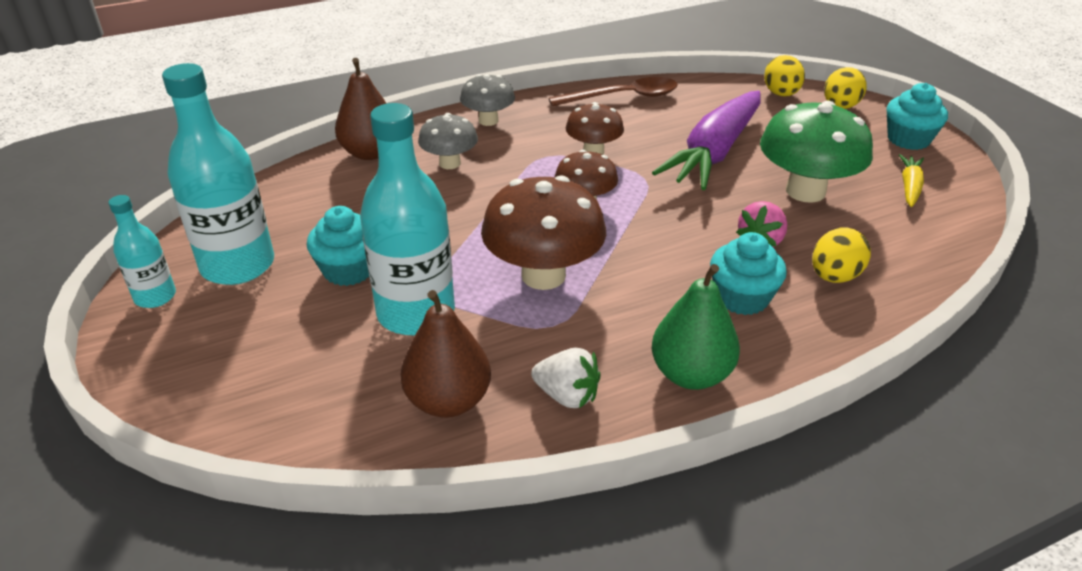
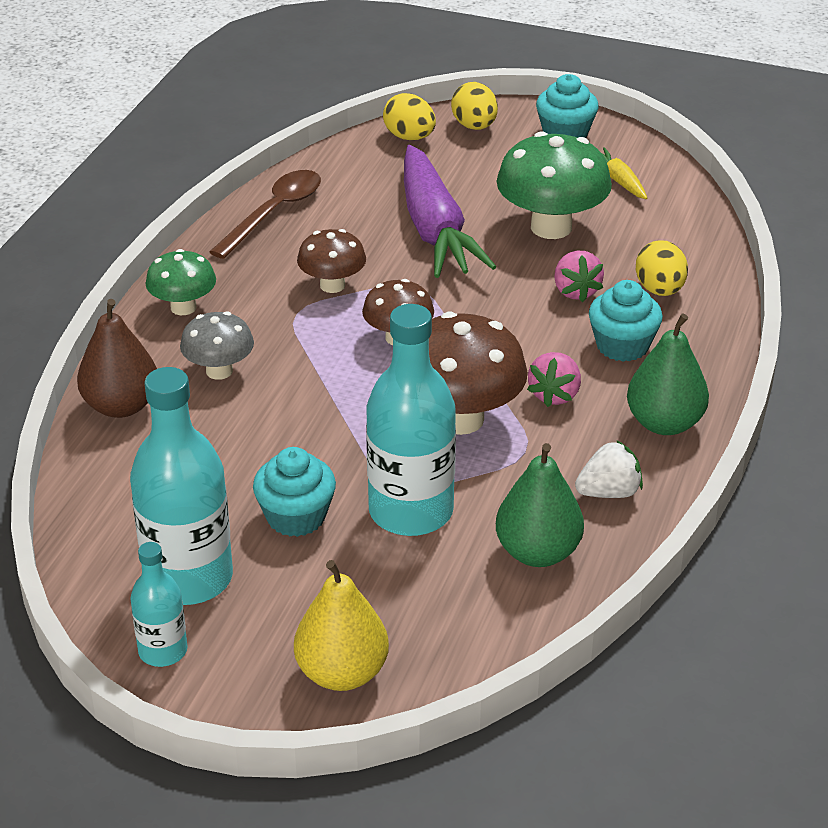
camera: 45 degrees left, 0 degrees up
brown pear [400,290,491,418] -> green pear [496,443,584,567]
grey mushroom [460,74,515,126] -> green mushroom [145,249,216,315]
none -> yellow pear [294,560,389,691]
none -> pink strawberry [527,352,581,407]

